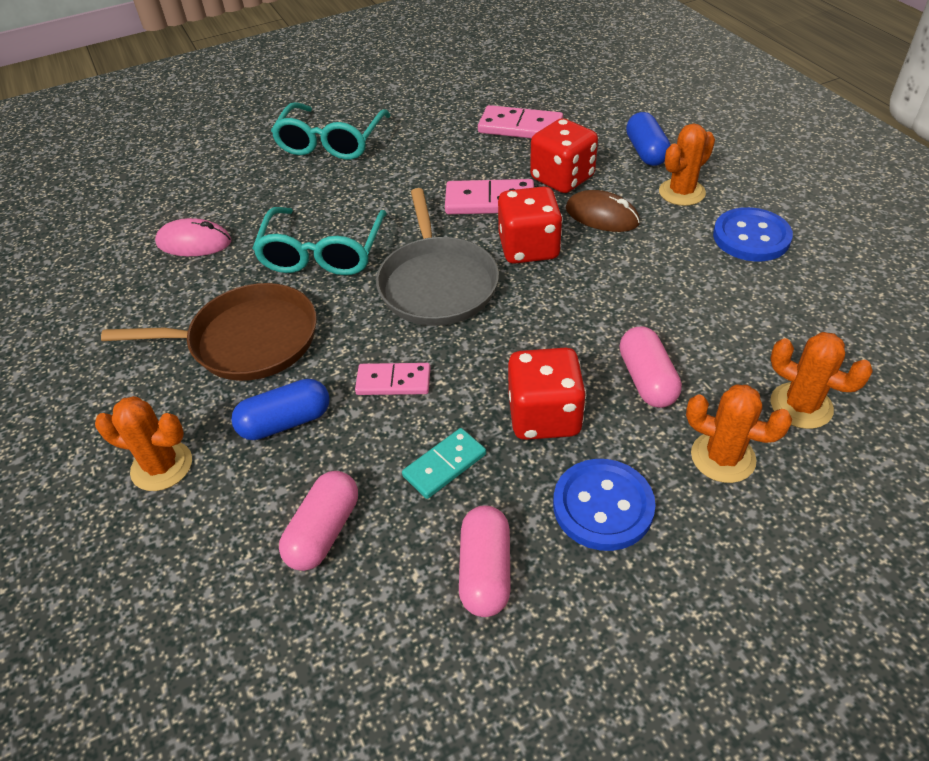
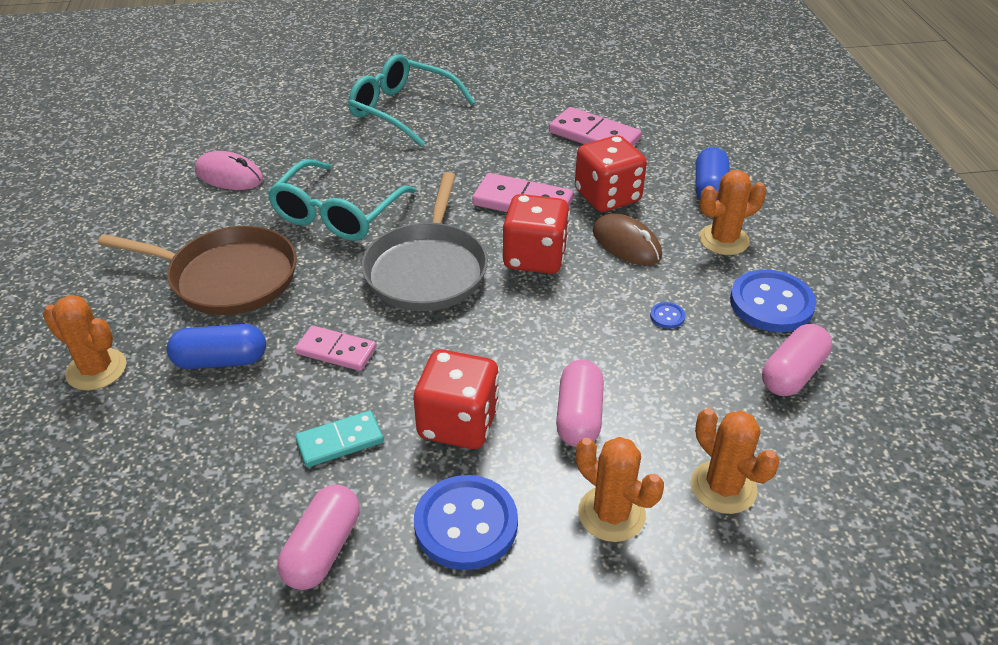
camera: 15 degrees right, 5 degrees down
turquoise glasses [271,102,391,160] -> turquoise glasses turned 90 degrees clockwise [348,55,475,147]
pink capsule [279,471,358,571] -> pink capsule moved to [762,324,832,396]
none -> blue button [650,302,685,329]

